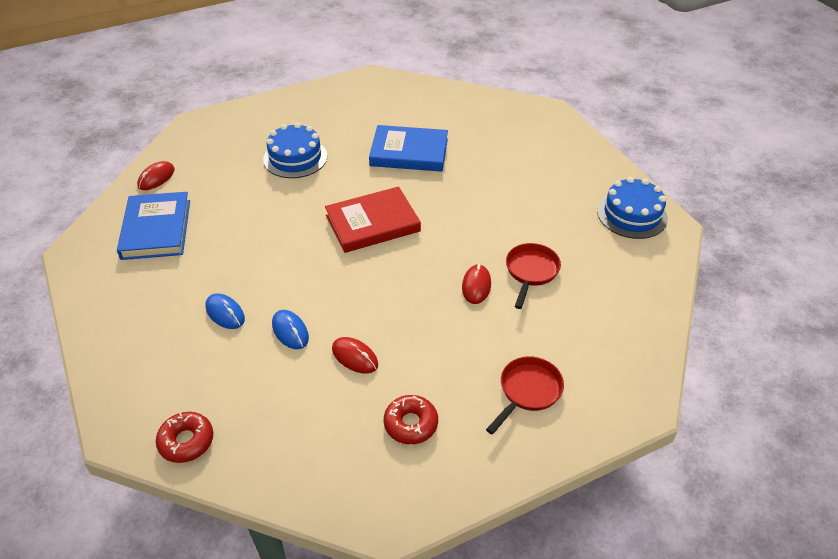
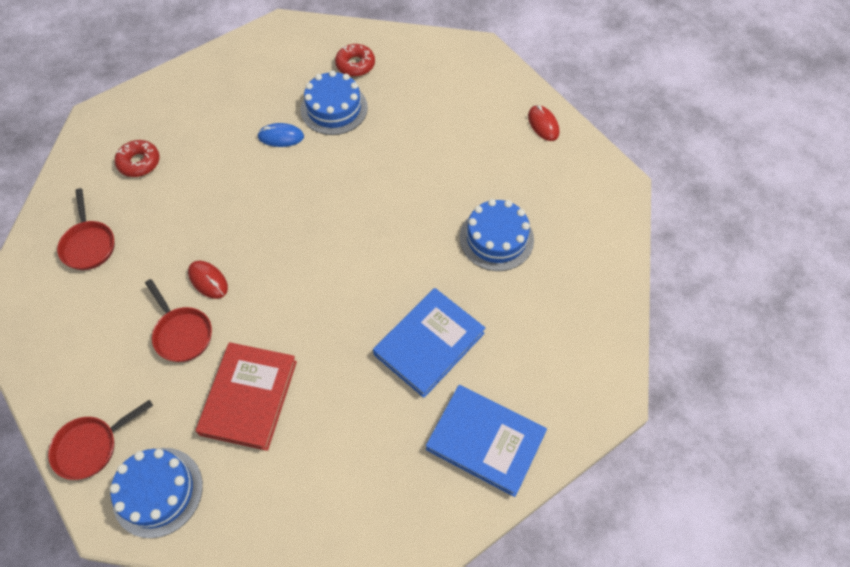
camera: 125 degrees right, 15 degrees up
blue book [117,192,190,260] -> blue book moved to [426,385,547,497]
red donut [156,412,213,463] -> red donut moved to [335,44,375,77]
blue mouse [205,293,245,329] -> blue cake [300,70,368,135]
red book [325,187,421,253] -> red book moved to [196,342,297,451]
red mouse [332,337,378,374] -> none
none -> red pan [48,400,153,480]

